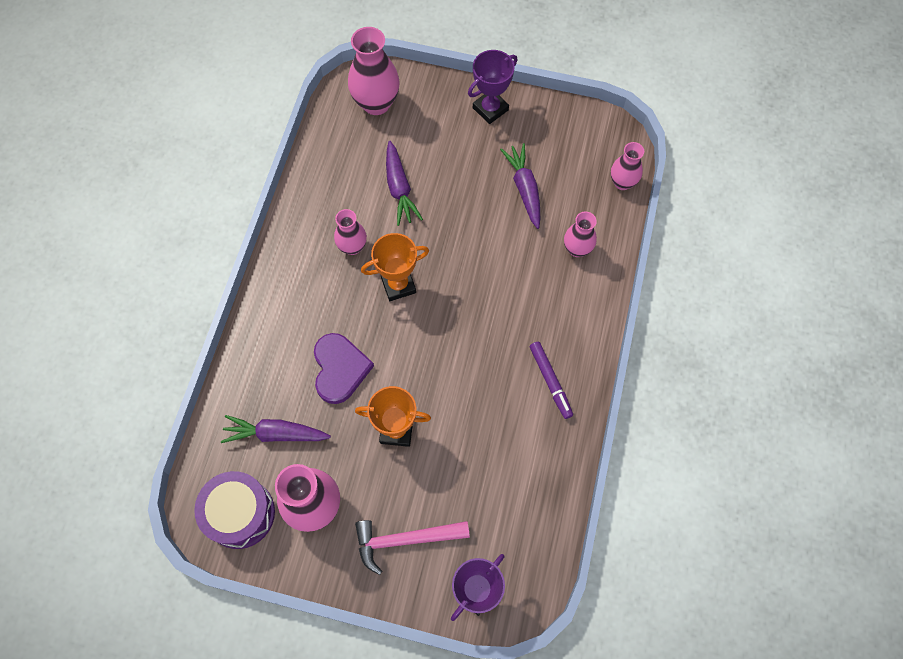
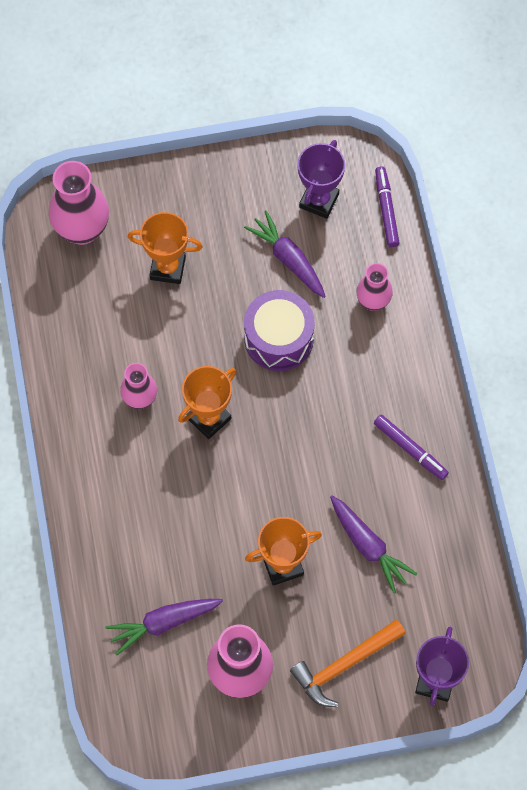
camera: 25 degrees left, 0 degrees up
purple drum [194,471,275,549] -> purple drum moved to [244,290,315,371]
purple heart [314,333,374,404] -> none
pink hammer [355,520,470,575] -> orange hammer [290,619,406,707]
purple carrot [386,141,423,226] -> purple carrot moved to [330,496,418,593]
purple trophy [468,50,518,124] -> purple trophy moved to [297,140,345,219]
pink vase [611,142,644,190] -> purple marker [375,166,399,247]
none -> orange trophy [128,212,203,284]

